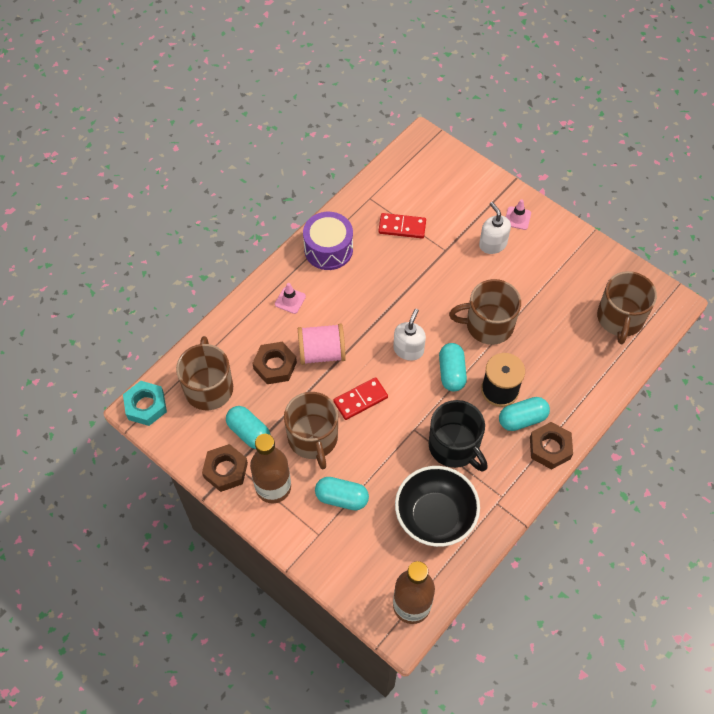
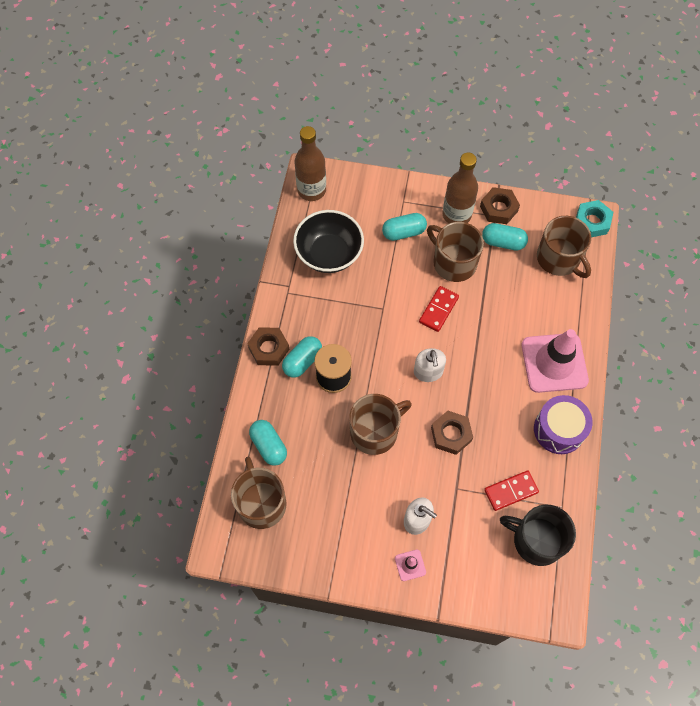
camera: 150 degrees right, 5 degrees up
brown nut [252,342,297,384] -> brown nut moved to [431,411,473,455]
pink traffic cone [275,283,306,314] -> pink traffic cone [522,329,589,393], size x2.43
pink spool [298,324,346,365] -> none
black mug [428,400,488,472] -> black mug moved to [500,505,576,566]
turquoise capsule [439,343,467,391] -> turquoise capsule moved to [249,420,287,466]

